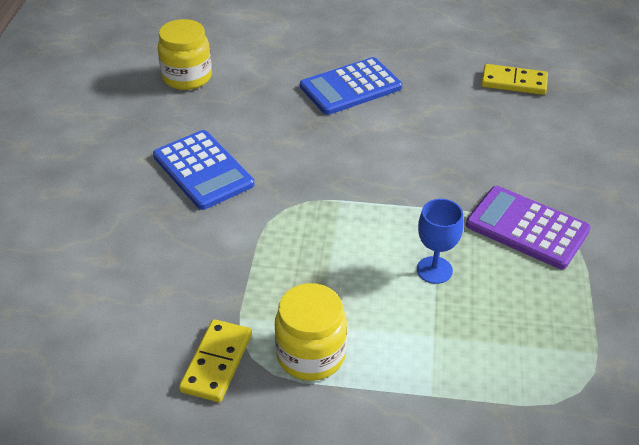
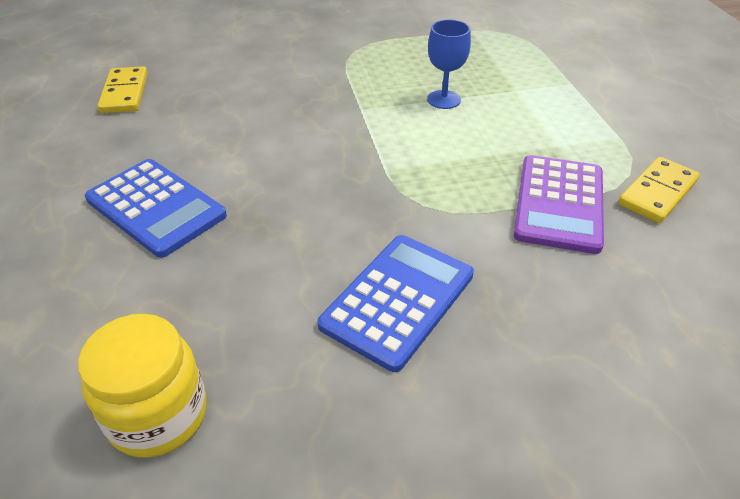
camera: 110 degrees left, 0 degrees up
yellow domino [179,319,252,402] -> yellow domino turned 45 degrees counterclockwise [618,157,700,223]
yellow jar [275,283,347,381] -> none
purple calculator [466,186,591,269] -> purple calculator moved to [514,155,604,254]

